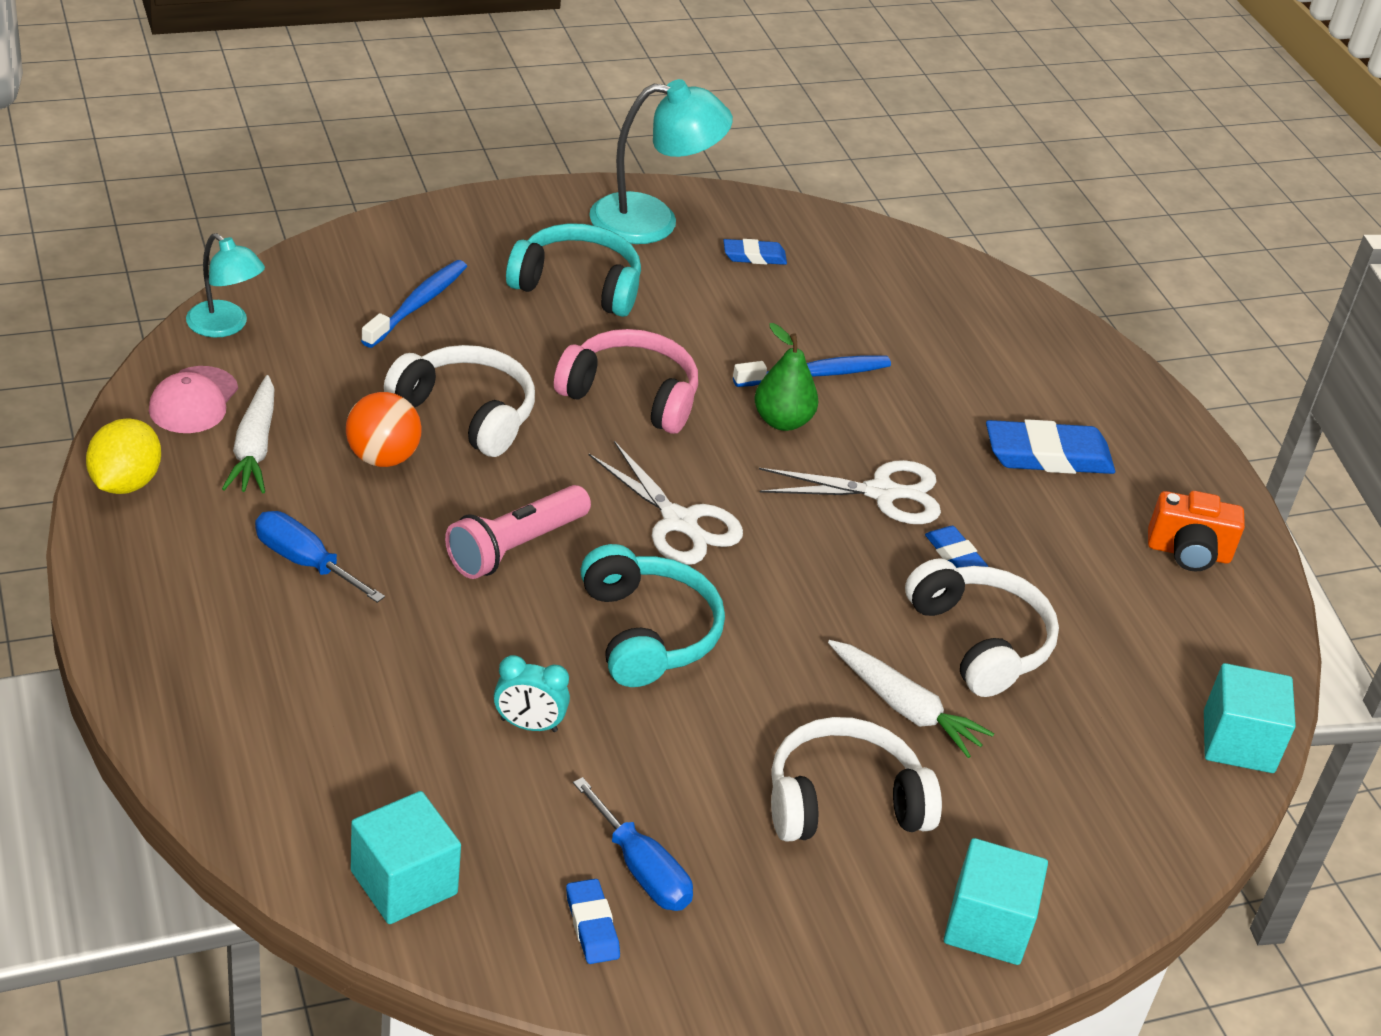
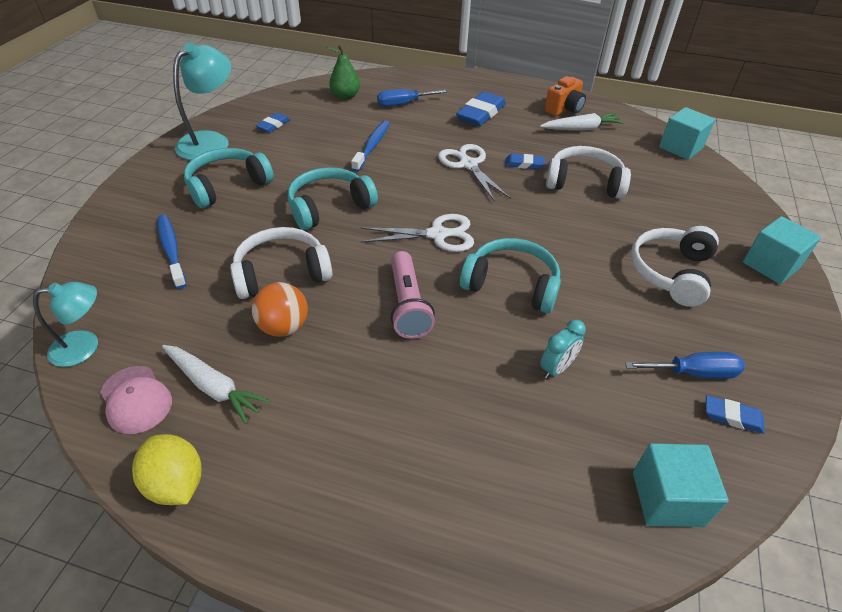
camera: 50 degrees left, 5 degrees up
blue screwdriver [255,511,385,603] -> blue screwdriver moved to [377,89,447,107]
pink headphones [554,329,698,434] -> turquoise headphones [288,167,378,230]
green pear [754,323,818,431] -> green pear moved to [327,45,360,100]
white scissors [759,460,941,524] -> white scissors turned 60 degrees counterclockwise [438,144,510,202]
white carrot [828,640,994,758] -> white carrot moved to [540,113,624,131]

